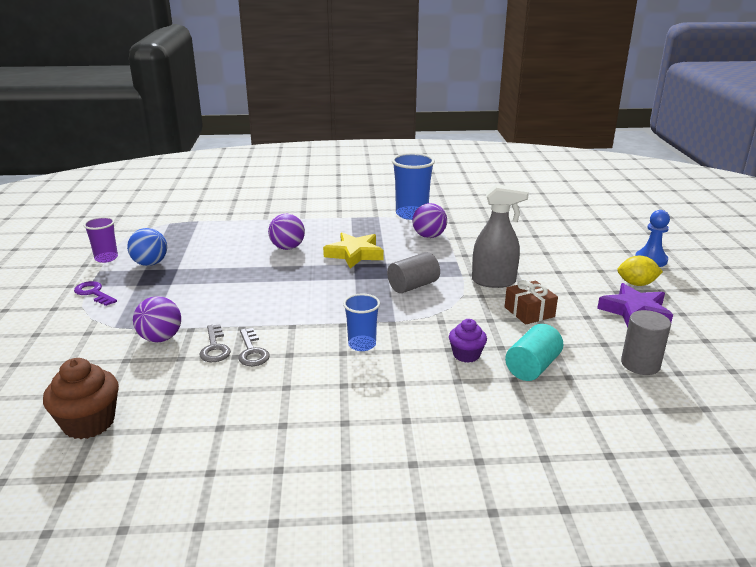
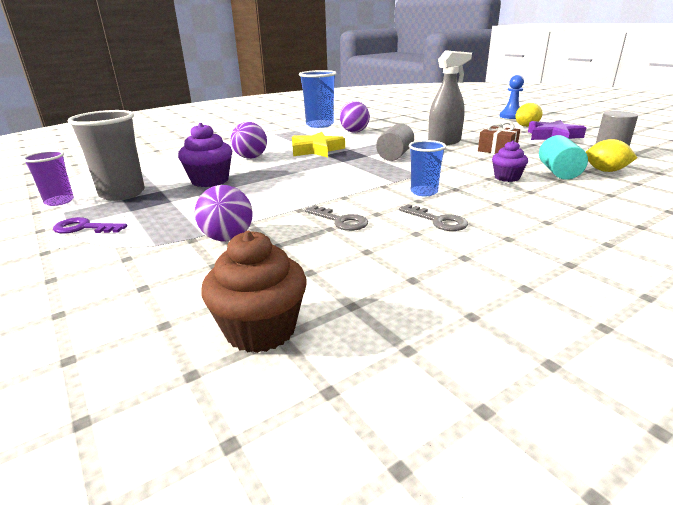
camera: 30 degrees left, 0 degrees up
blue ball [127,228,167,266] -> grey cup [67,110,145,201]
grey key [199,324,231,362] -> grey key moved to [399,204,468,231]
none -> purple cupcake [178,123,232,187]
none -> yellow lemon [586,139,638,172]

